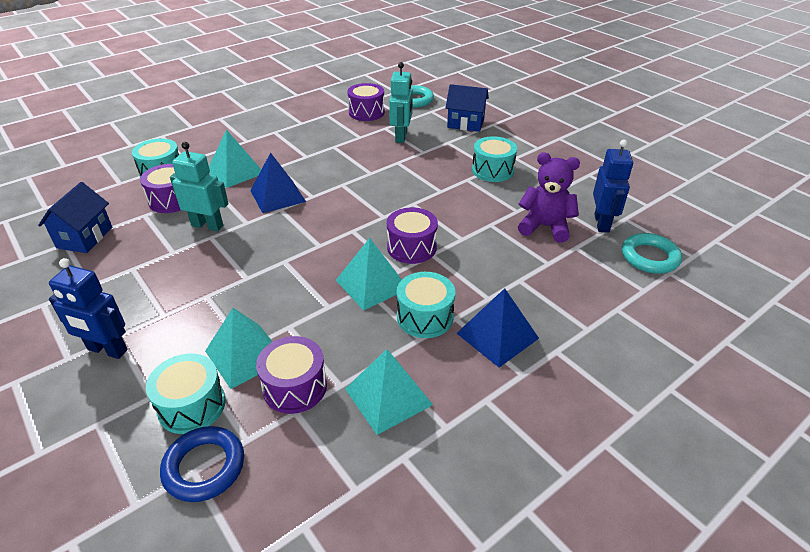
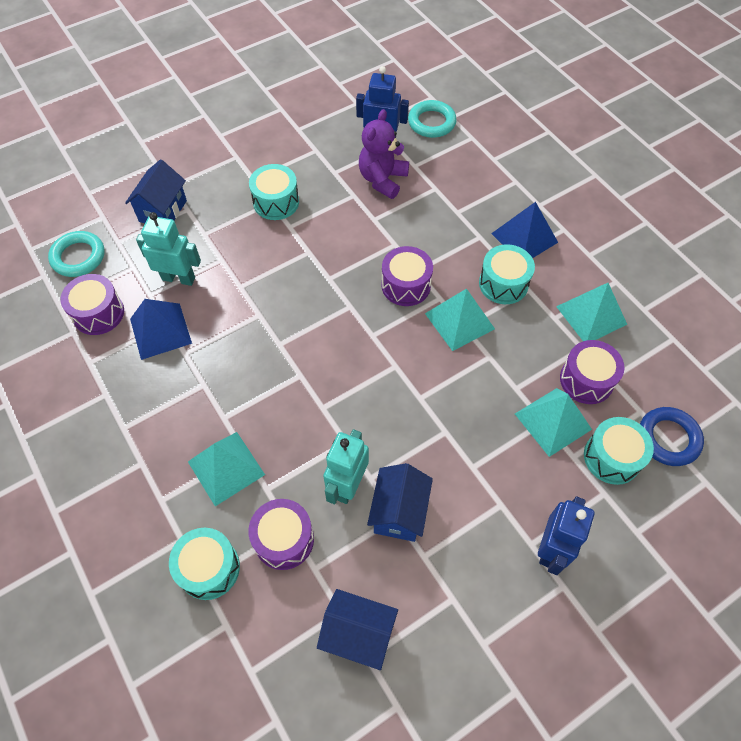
camera: 85 degrees left, 20 degrees up
blue pyramid [250,153,306,213] -> blue pyramid moved to [130,299,192,360]
none -> blue house [367,463,433,542]

